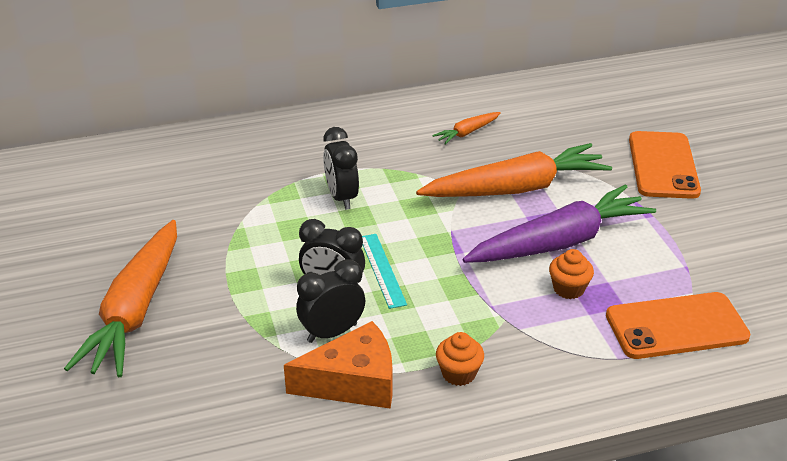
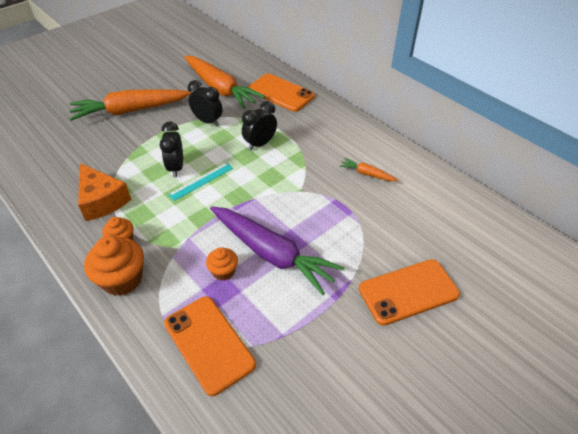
camera: 65 degrees right, 10 degrees up
black clock [296,260,365,343] -> black clock moved to [188,80,223,126]
orange carrot [416,143,612,197] -> orange carrot moved to [184,56,265,109]
none -> orange cupcake [84,236,144,296]
none -> orange phone [248,74,315,112]

